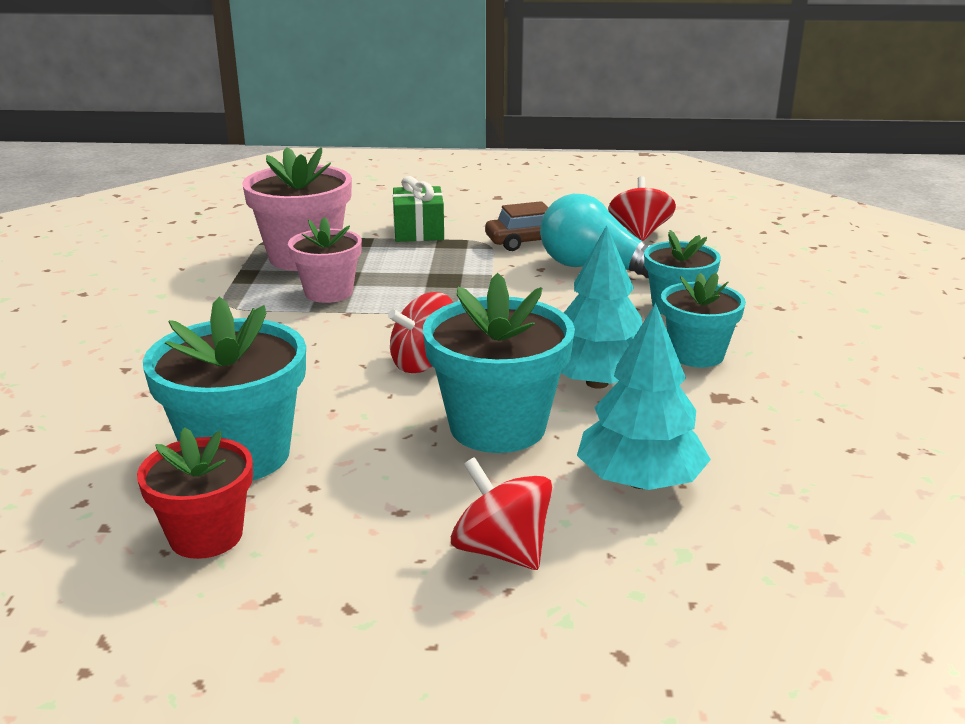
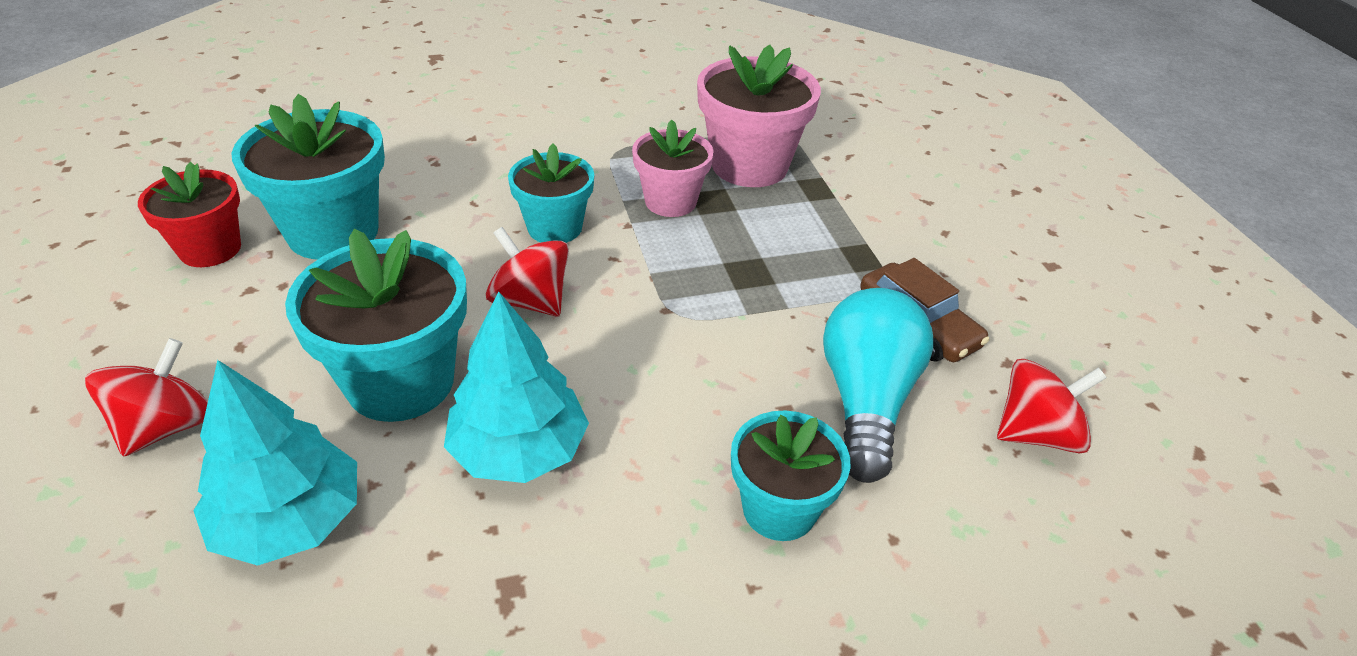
camera: 70 degrees right, 15 degrees up
green gift [393,176,444,242] -> none
turquoise flower pot [661,273,746,368] -> turquoise flower pot moved to [508,143,594,243]

